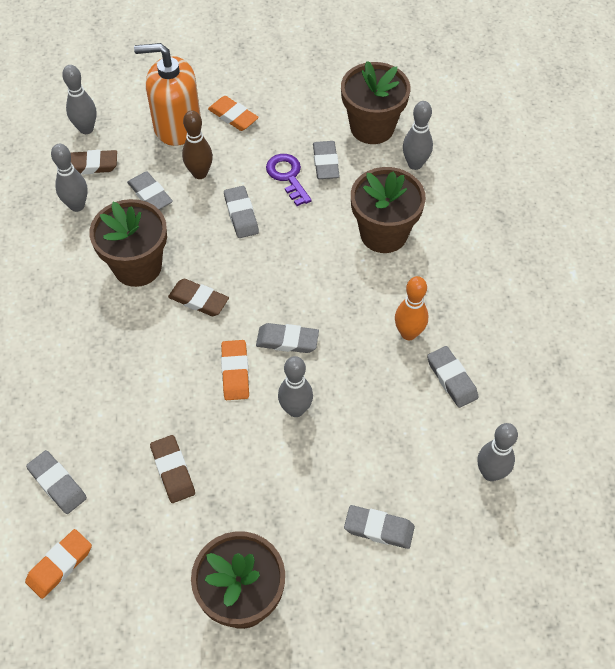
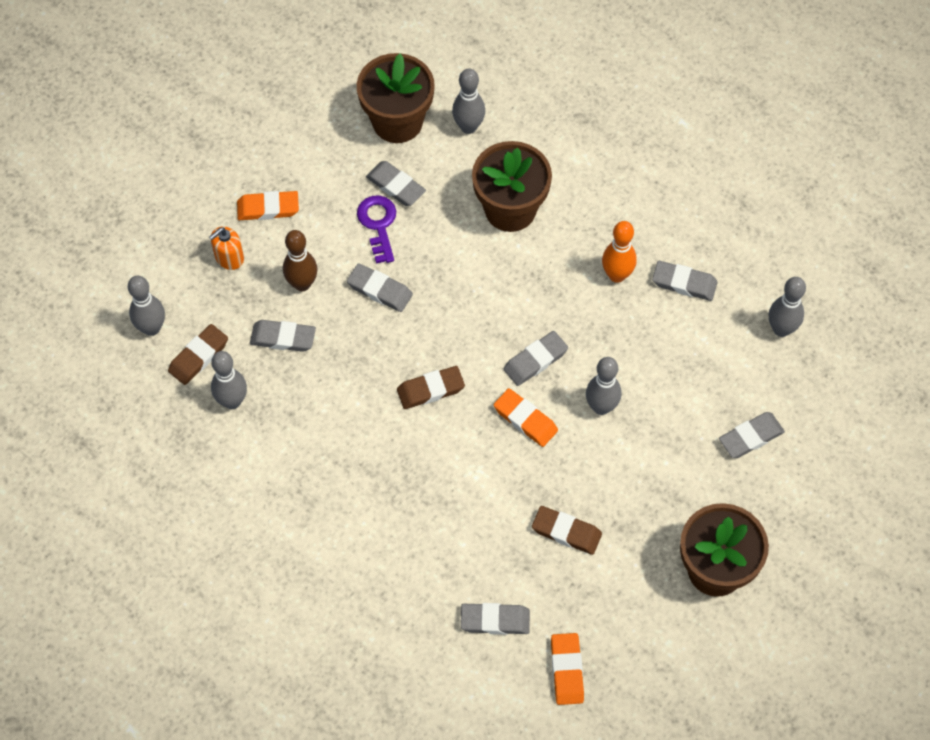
camera: 45 degrees left, 5 degrees up
brown flower pot [89,199,167,287] -> none
orange soap dispenser [134,43,201,146] -> orange soap dispenser [209,226,244,270], size x0.48
purple key [266,154,312,206] -> purple key turned 60 degrees clockwise [357,195,396,264]

